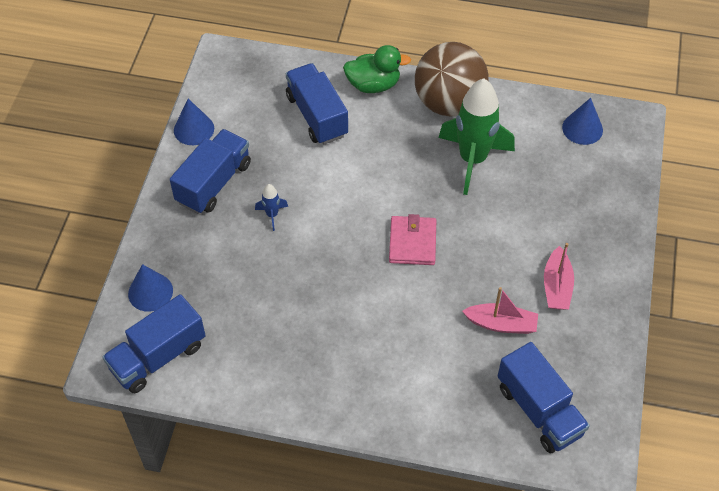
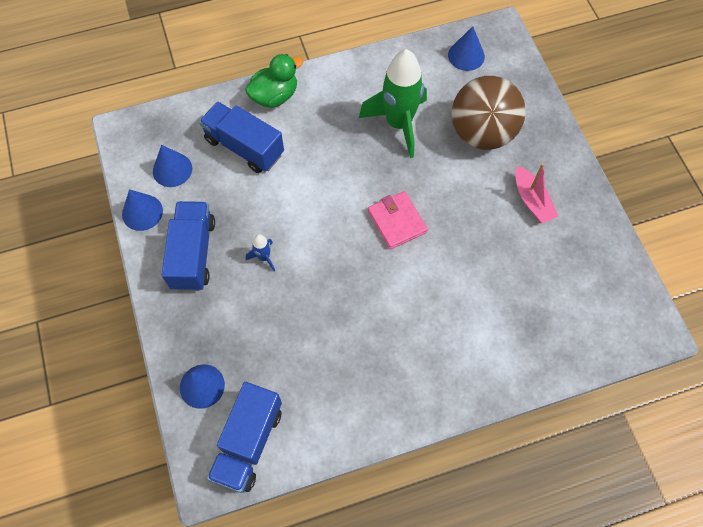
camera: 30 degrees left, 10 degrees up
brown ball [415,42,489,116] -> brown ball moved to [452,76,526,150]
pink boat [462,287,538,334] -> none
blue truck [498,342,590,453] -> none
none -> blue cone [153,145,192,187]

